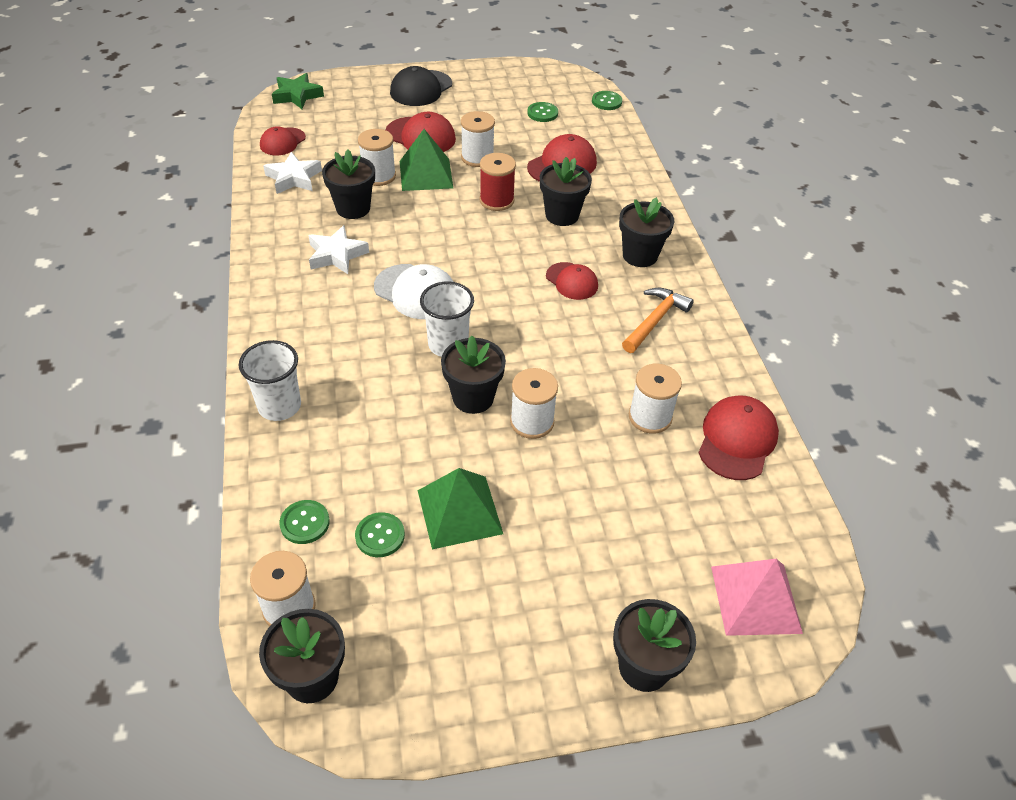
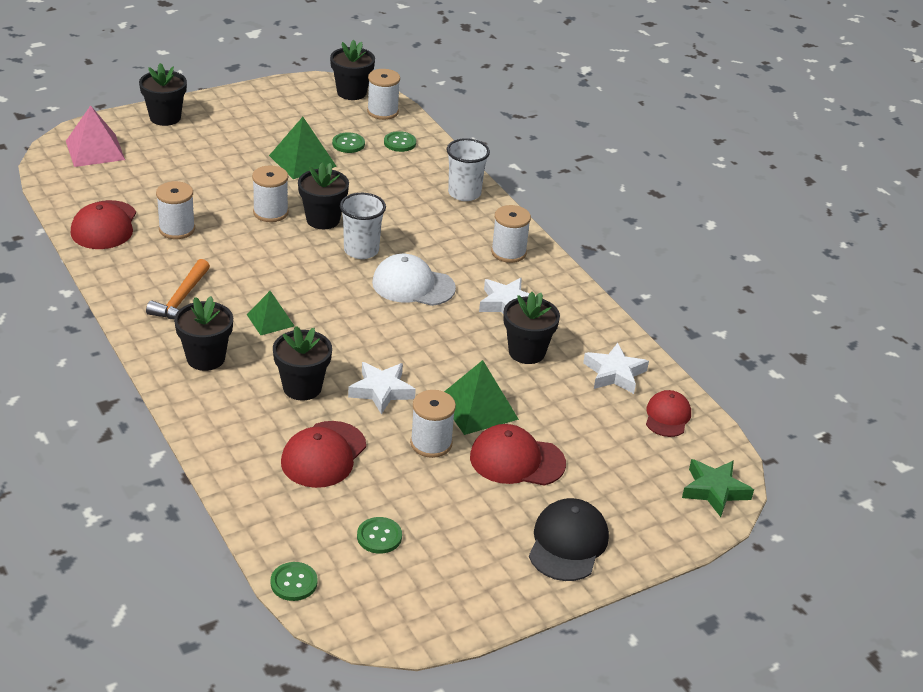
camera: 160 degrees right, 10 degrees down
white spool [358,129,396,186] -> white spool moved to [491,205,531,263]
red spool [479,153,516,211] -> white star [348,362,416,415]
red cap [546,262,598,300] -> green pyramid [247,291,294,335]

